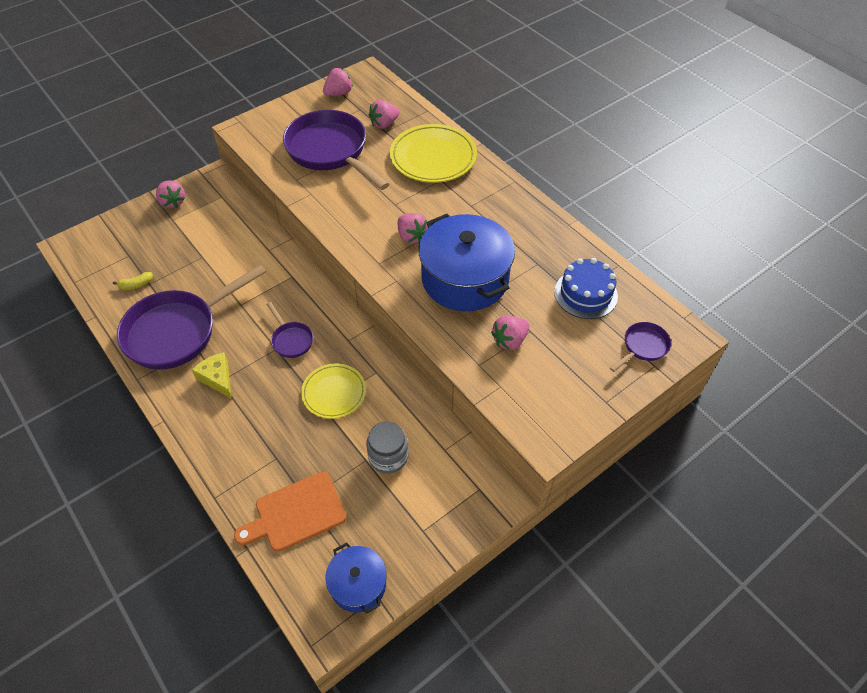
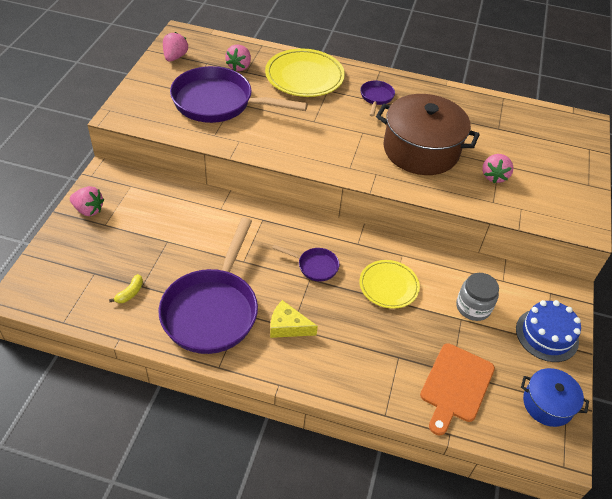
camera: 40 degrees left, 5 degrees down
pink strawberry [398,213,428,244] -> none
blue pot [418,214,515,311] -> brown pot [376,94,480,175]
blue cake [554,258,618,319] -> blue cake moved to [516,300,581,362]
purple pan [610,322,671,372] -> purple pan moved to [360,80,395,117]

